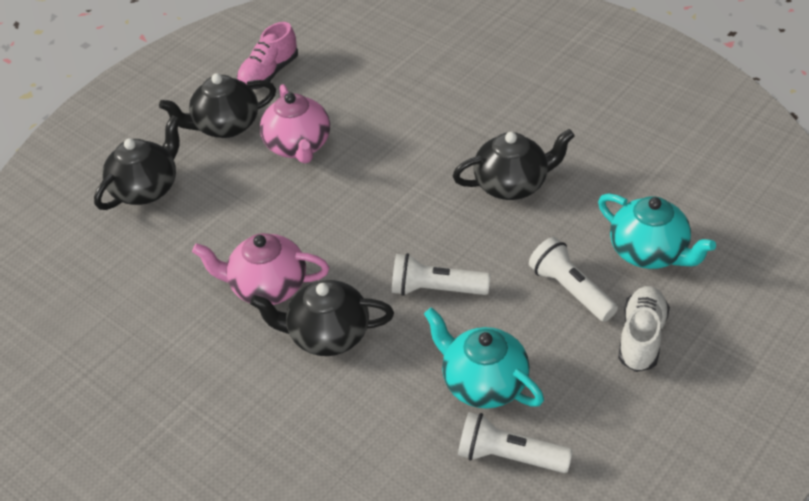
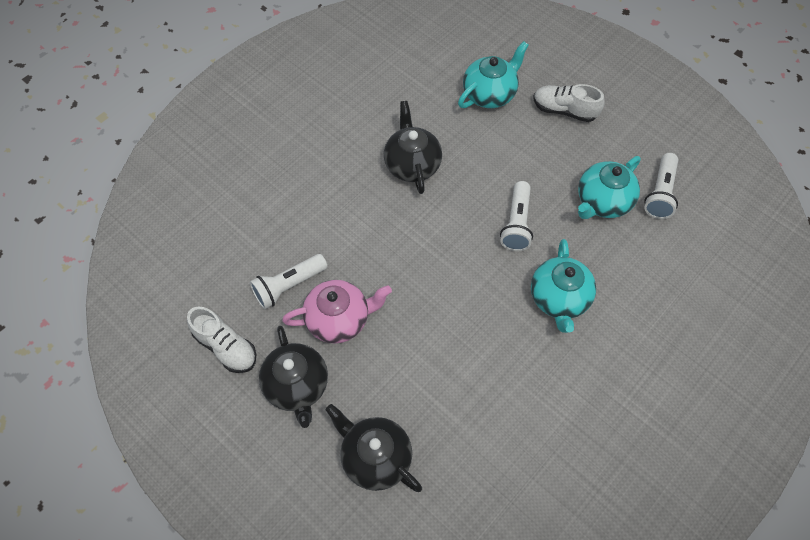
camera: 90 degrees left, 15 degrees up
pink teapot [192,233,329,305] -> none
pink shoe [237,22,298,89] -> white shoe [187,307,257,373]
black teapot [250,280,394,356] -> turquoise teapot [531,239,596,333]
white flashlight [529,237,618,322] -> white flashlight moved to [250,254,327,309]

